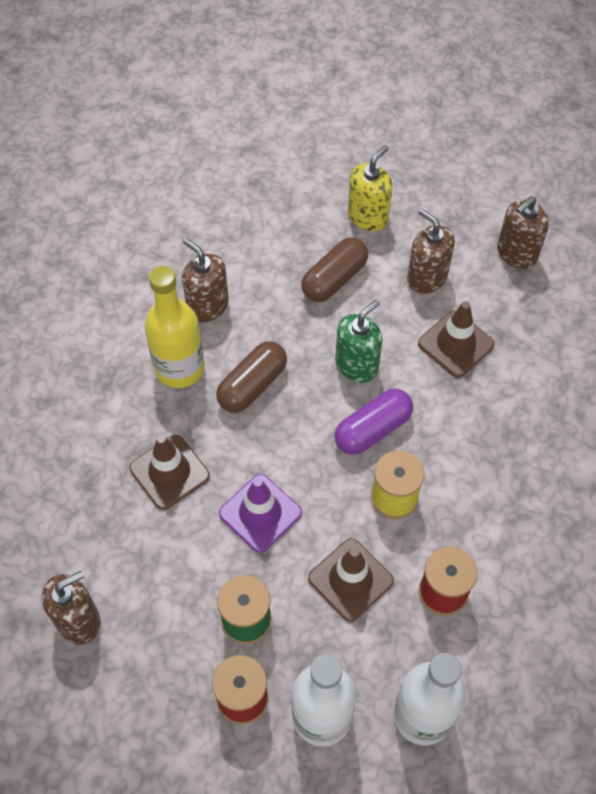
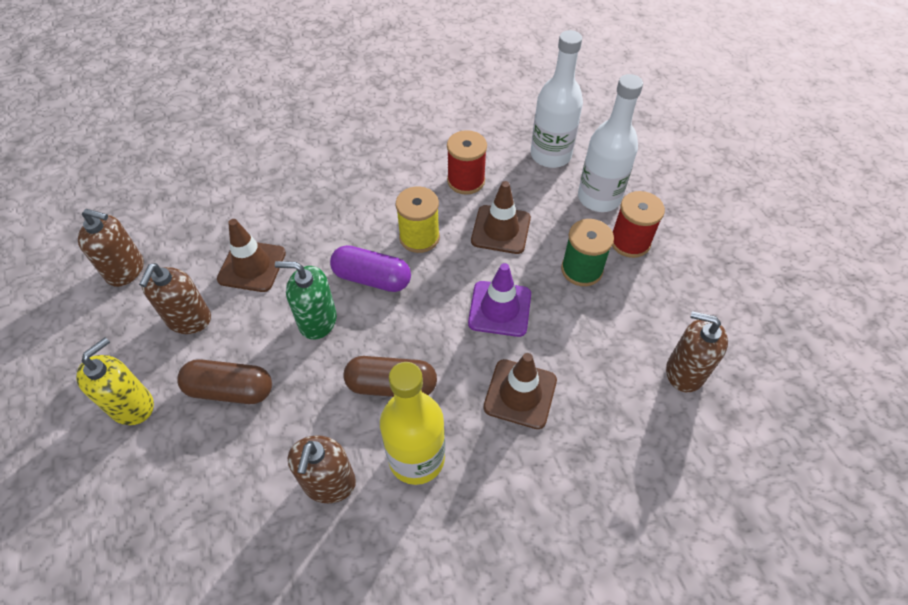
camera: 125 degrees left, 5 degrees down
yellow soap dispenser [348,146,392,231] -> yellow soap dispenser turned 120 degrees clockwise [76,338,154,425]

